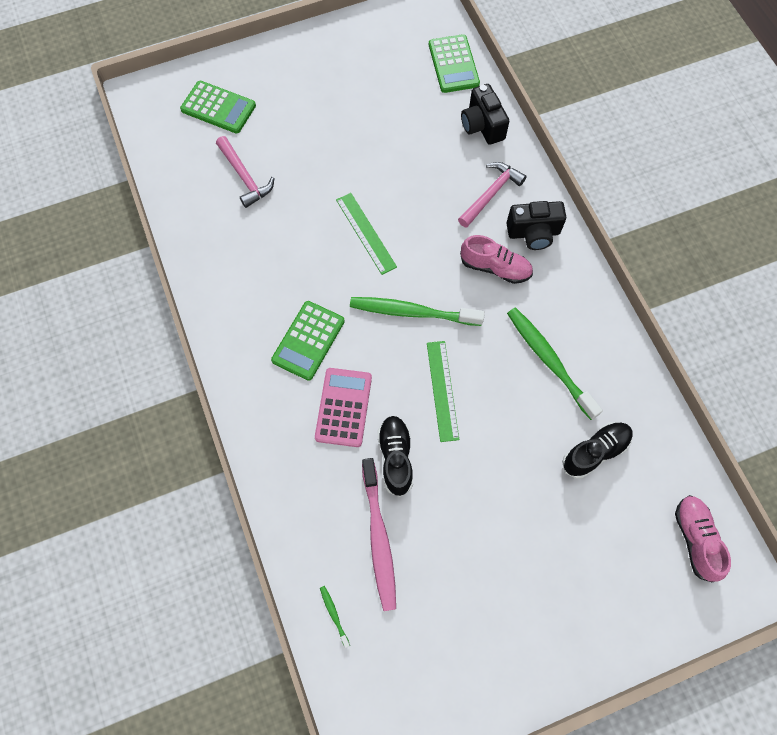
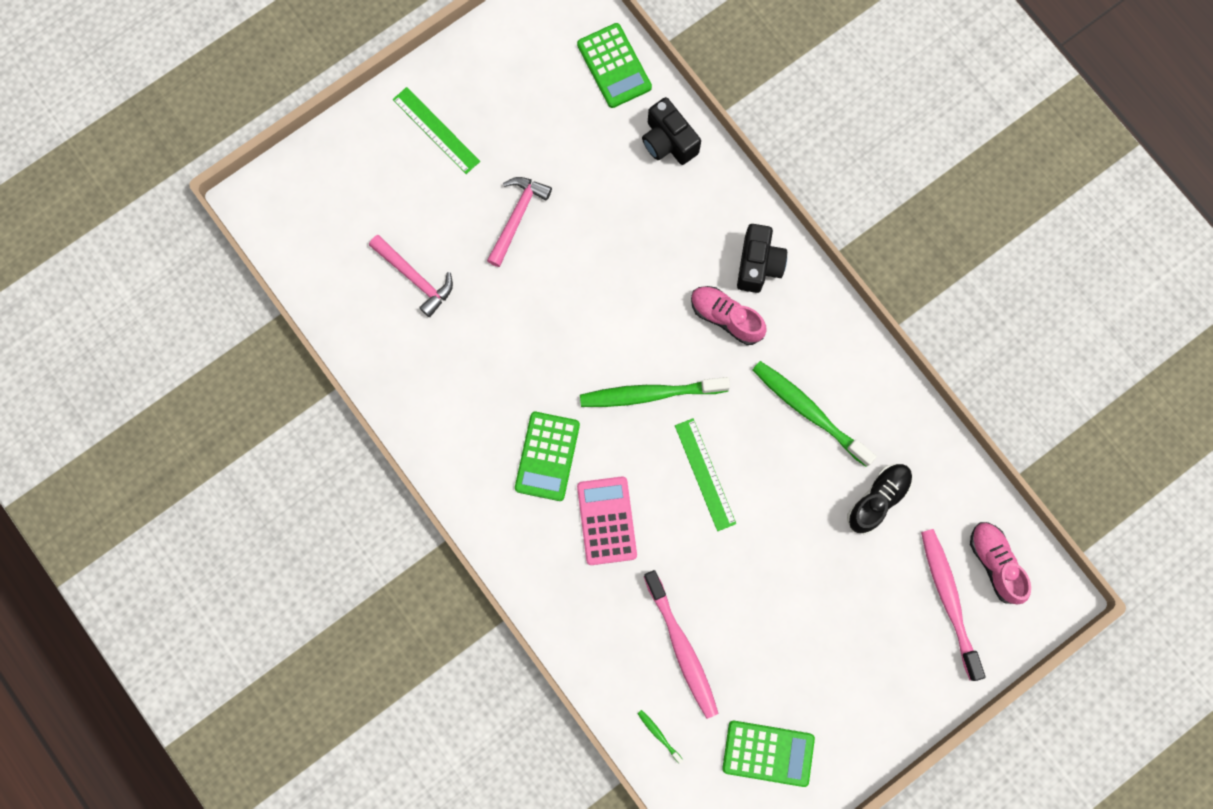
camera: 15 degrees left, 10 degrees up
green calculator [180,81,256,134] -> green calculator moved to [722,721,815,787]
green ruler [336,193,397,275] -> green ruler moved to [393,87,480,174]
black shoe [377,415,413,497] -> none
pink hammer [458,162,527,228] -> pink hammer moved to [487,177,552,267]
pink shoe [460,235,533,284] -> pink shoe turned 150 degrees counterclockwise [691,286,767,345]
black camera [507,201,566,250] -> black camera turned 60 degrees counterclockwise [737,224,787,293]
none -> pink toothbrush [921,529,985,681]

